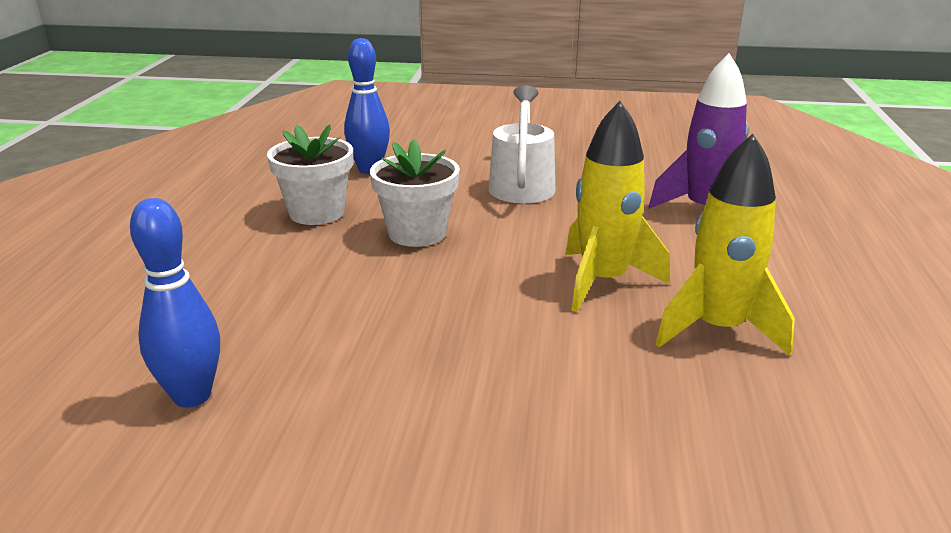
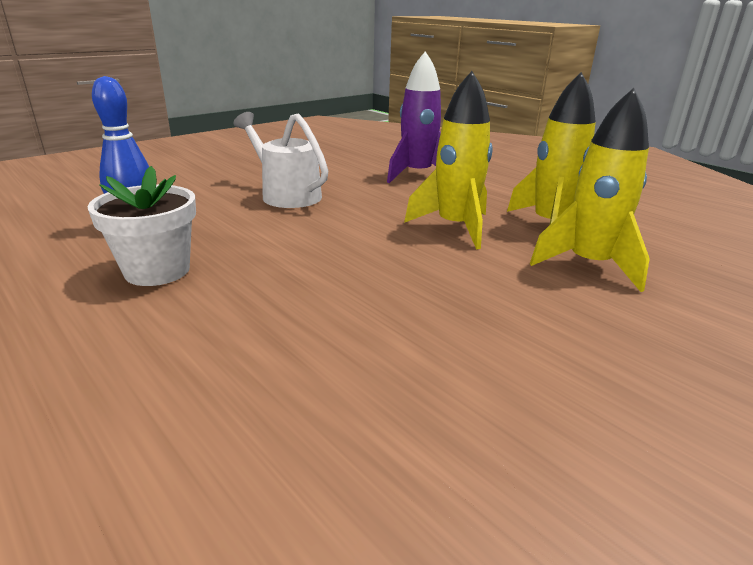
camera: 50 degrees left, 0 degrees up
blue bowling pin [130,198,220,408] -> none
white flower pot [370,140,460,247] -> none
none -> yellow rocket [530,88,650,292]

